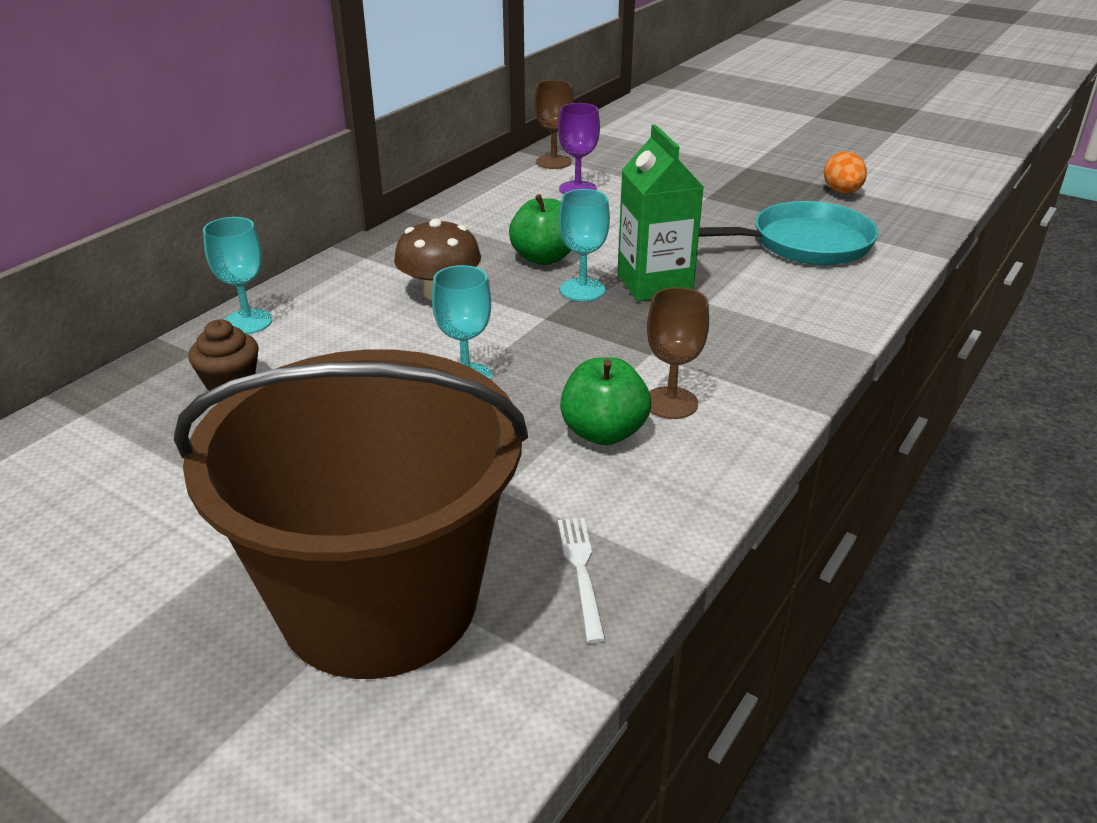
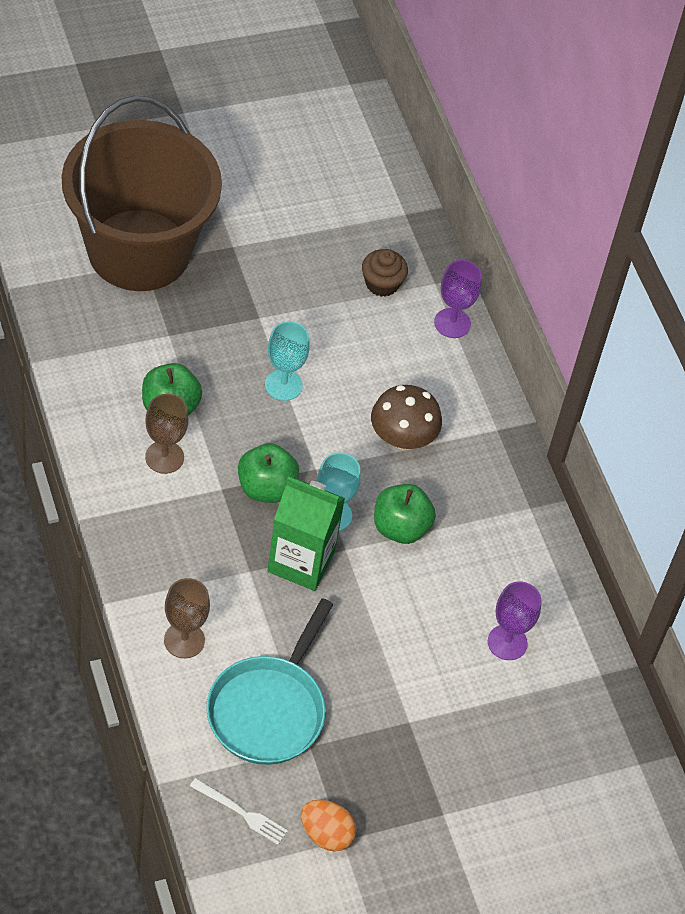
camera: 120 degrees right, 20 degrees up
turquoise goblet [203,217,272,334] -> purple goblet [434,260,482,338]
brown goblet [534,80,574,169] -> brown goblet moved to [164,578,210,658]
white fork [558,518,605,643] -> white fork moved to [190,778,288,845]
none -> green apple [238,443,299,503]

